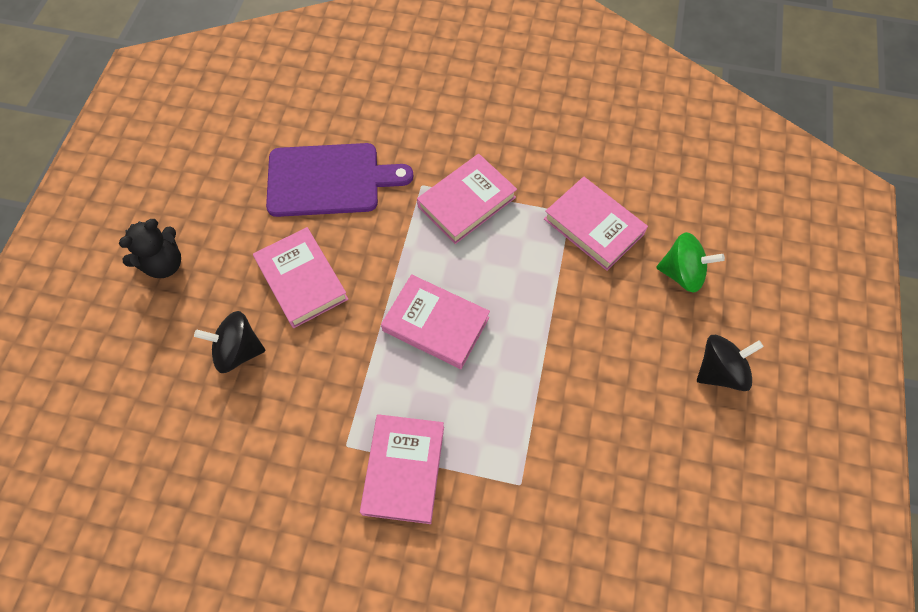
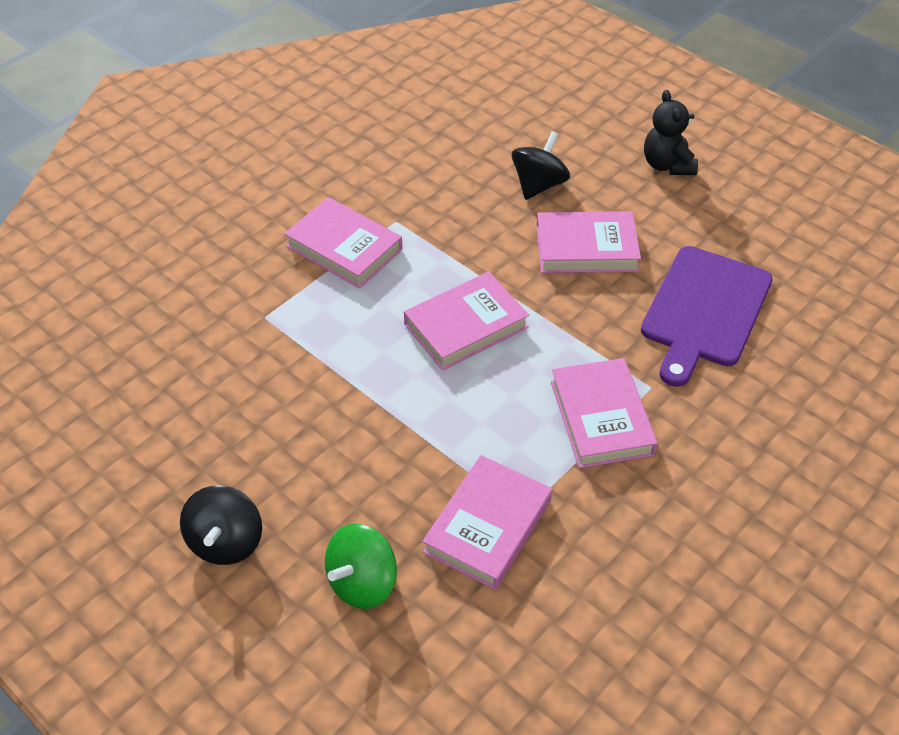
camera: 120 degrees right, 15 degrees down
pink book [544,176,648,271] -> pink book turned 45 degrees counterclockwise [422,455,552,590]

